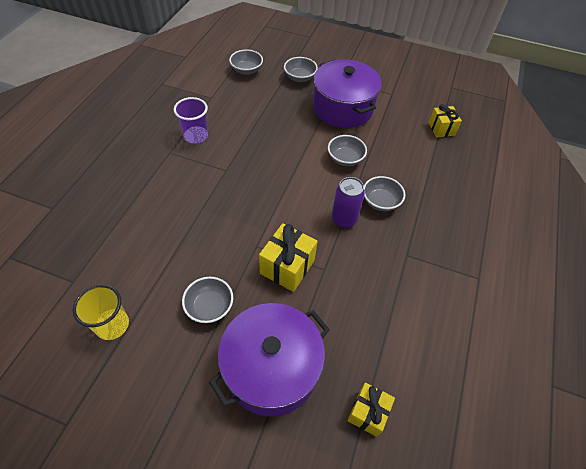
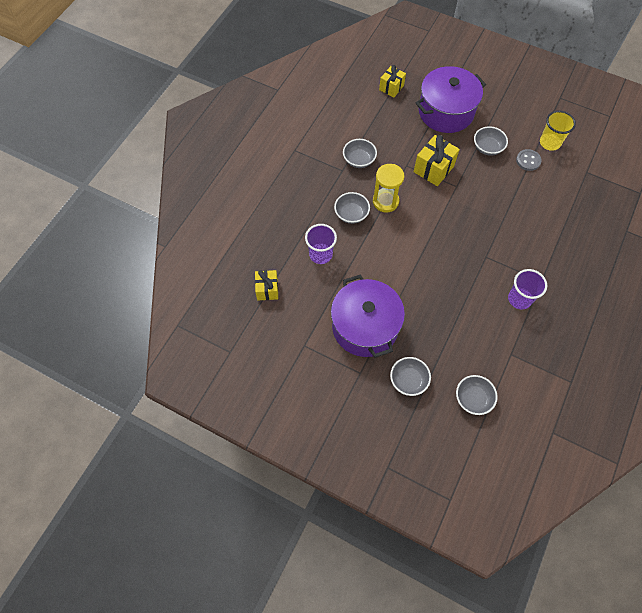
camera: 170 degrees left, 10 degrees up
grey bowl [328,135,367,166] -> grey bowl moved to [343,139,377,168]
purple can [332,177,365,228] -> yellow hourglass [373,164,404,212]
none -> purple cup [305,224,337,264]
none -> grey button [516,149,542,171]

